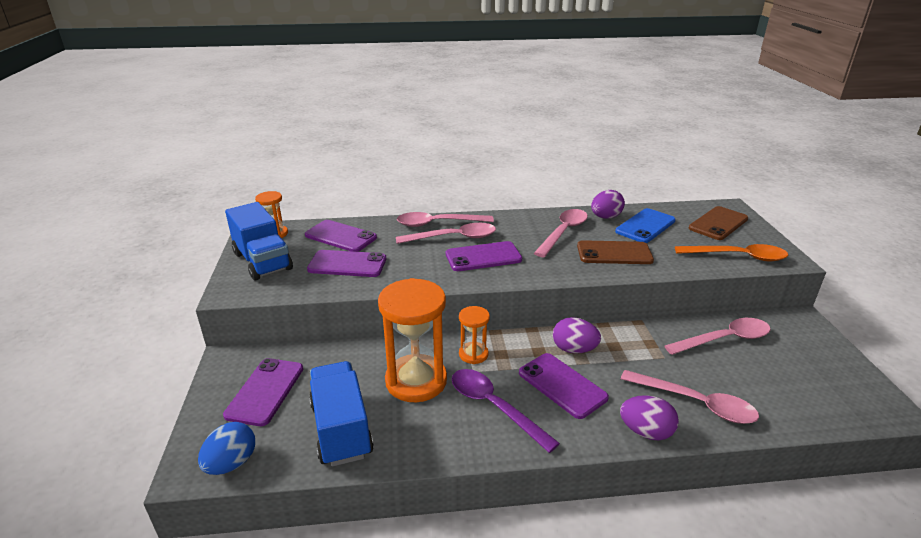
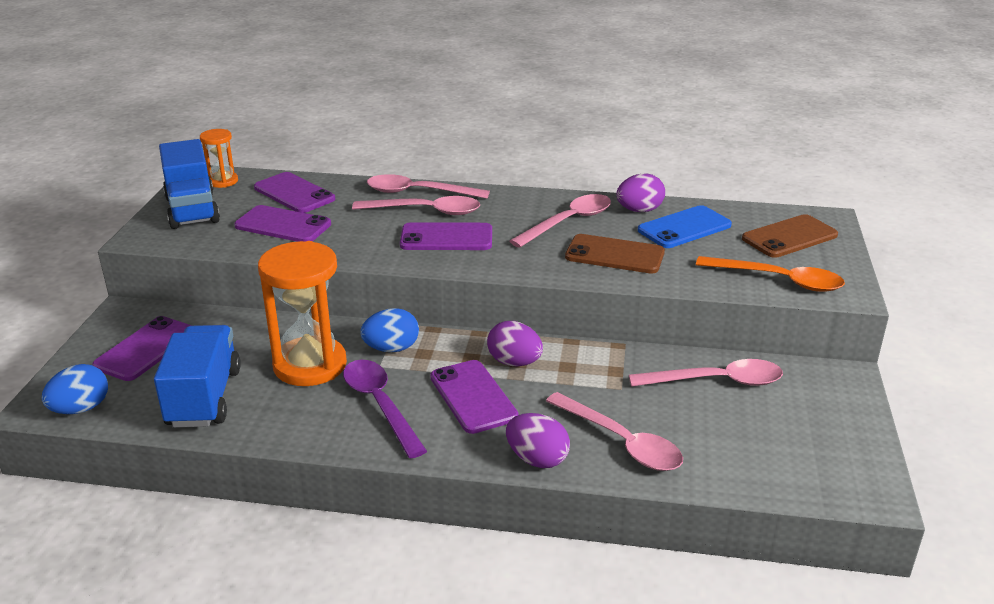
camera: 15 degrees right, 0 degrees up
orange hourglass [459,306,490,364] -> blue egg [360,308,419,352]

